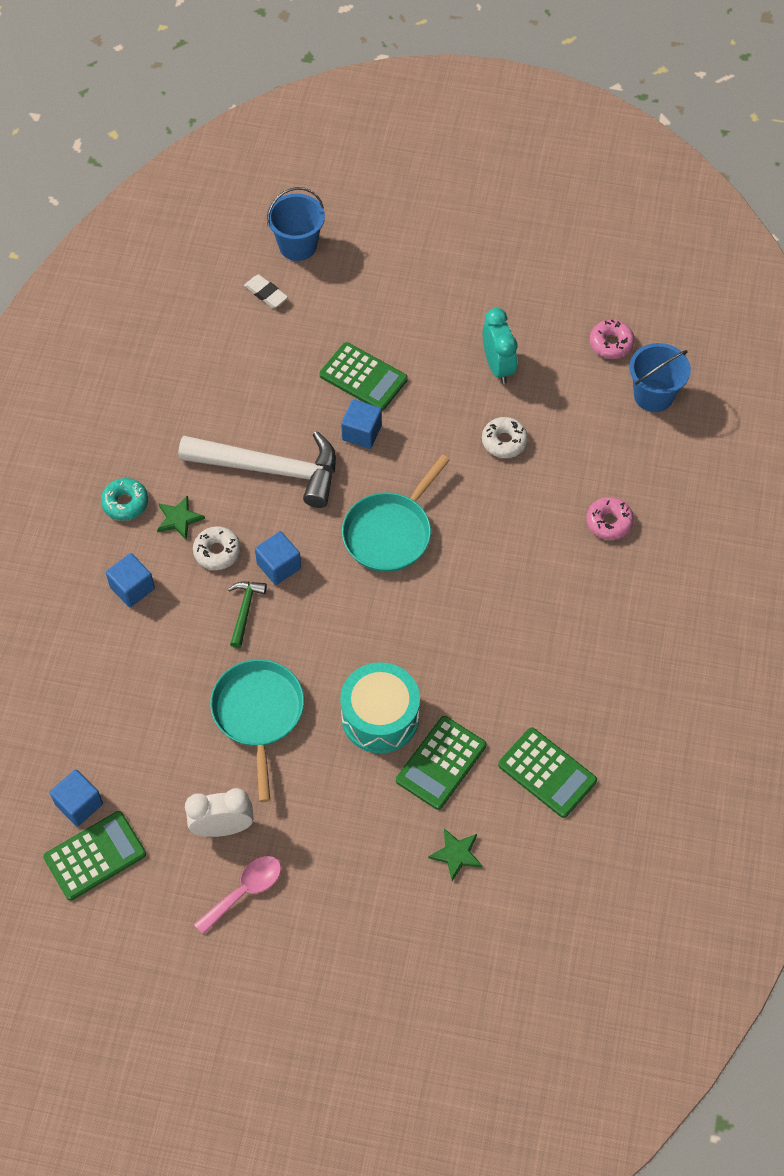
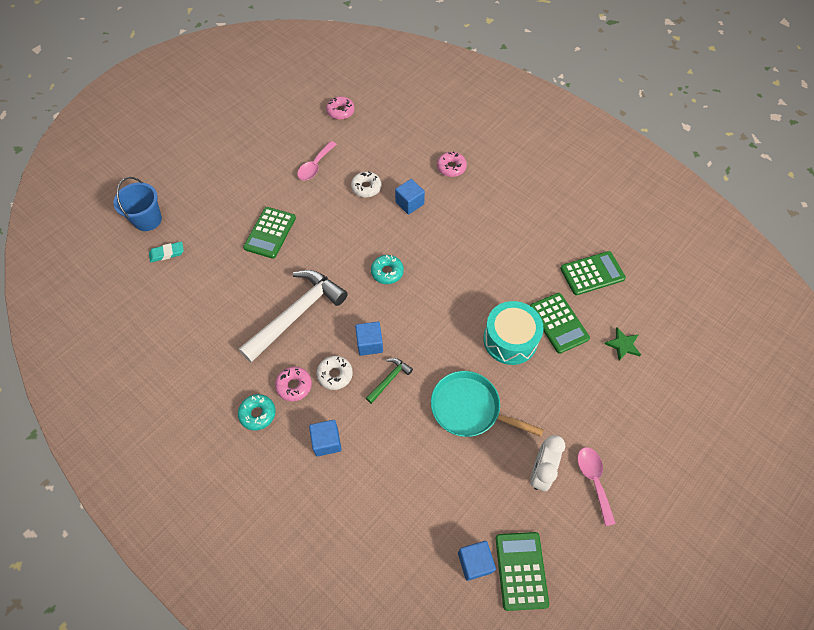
camera: 60 degrees left, 0 degrees up
green star [157,495,205,539] -> pink donut [275,367,312,401]
green hammer [228,582,267,648] -> green hammer turned 90 degrees clockwise [366,358,413,404]
white eraser [244,275,288,308] -> turquoise eraser [149,242,184,263]
green calculator [320,342,408,411] -> green calculator turned 135 degrees clockwise [243,207,296,259]
blue cube [341,399,382,449] -> blue cube moved to [395,179,425,214]
turquoise pan [342,455,450,572] -> turquoise donut [371,255,404,284]
turquoise clock [483,308,517,384] -> pink spoon [297,141,337,181]
blue bucket [630,343,691,412] -> none

